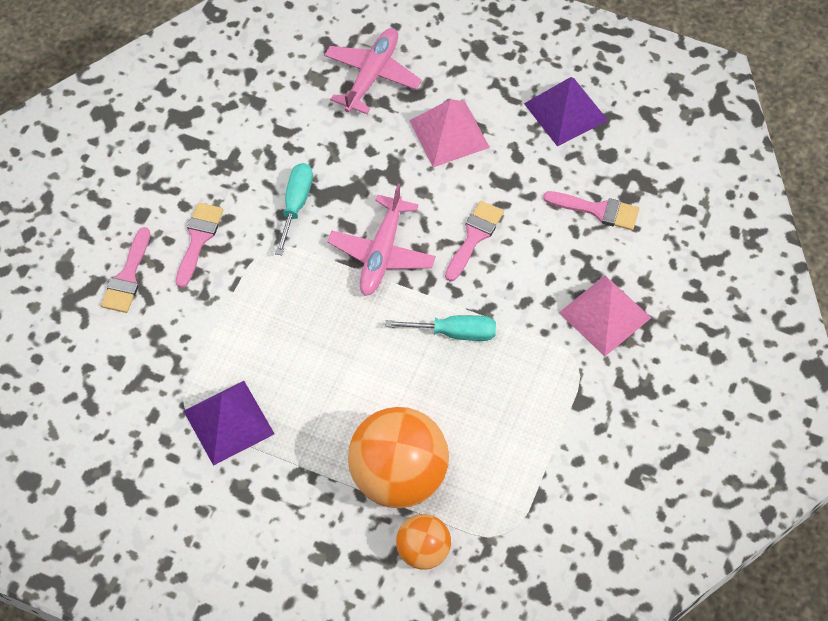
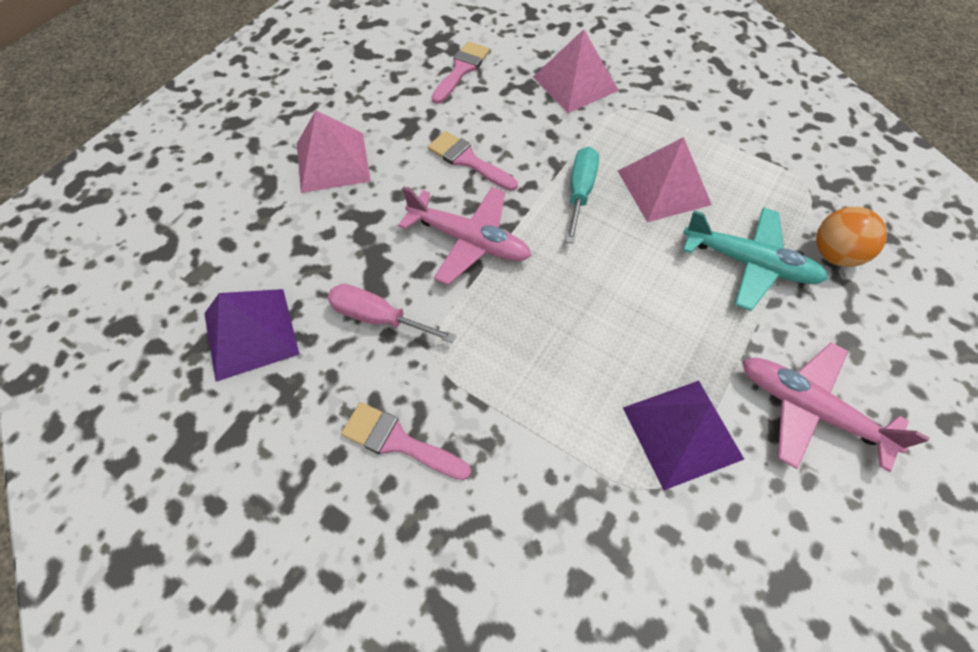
camera: 80 degrees left, 0 degrees up
pink brush [101,227,150,313] -> none
turquoise screwdriver [275,163,313,255] -> pink screwdriver [328,284,456,343]
pink plane [324,28,422,114] -> pink plane moved to [743,342,930,472]
orange ball [348,407,449,508] -> turquoise plane [683,207,828,311]
purple pyramid [524,77,608,147] -> purple pyramid moved to [204,289,299,382]
none -> pink pyramid [618,137,712,222]

